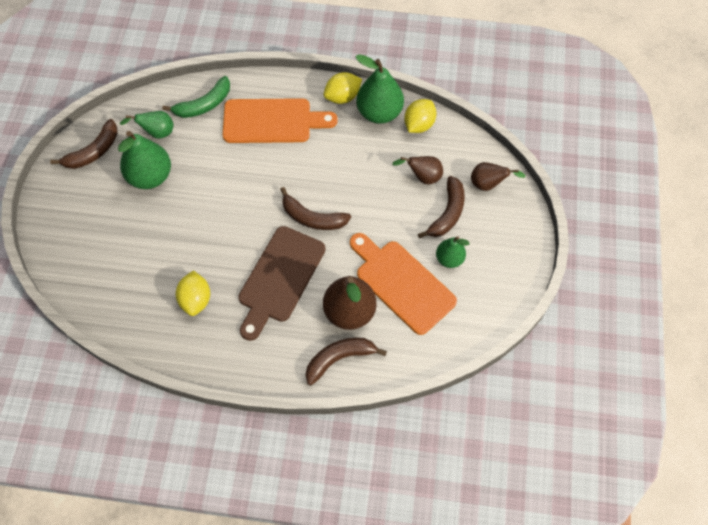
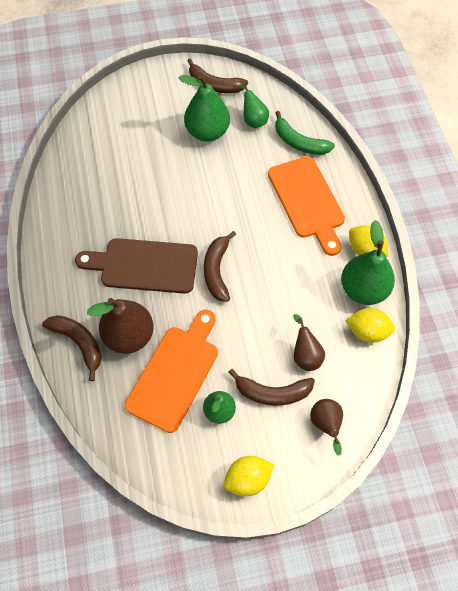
camera: 70 degrees right, 0 degrees up
yellow lemon [176,270,210,316] -> yellow lemon moved to [223,456,274,497]

